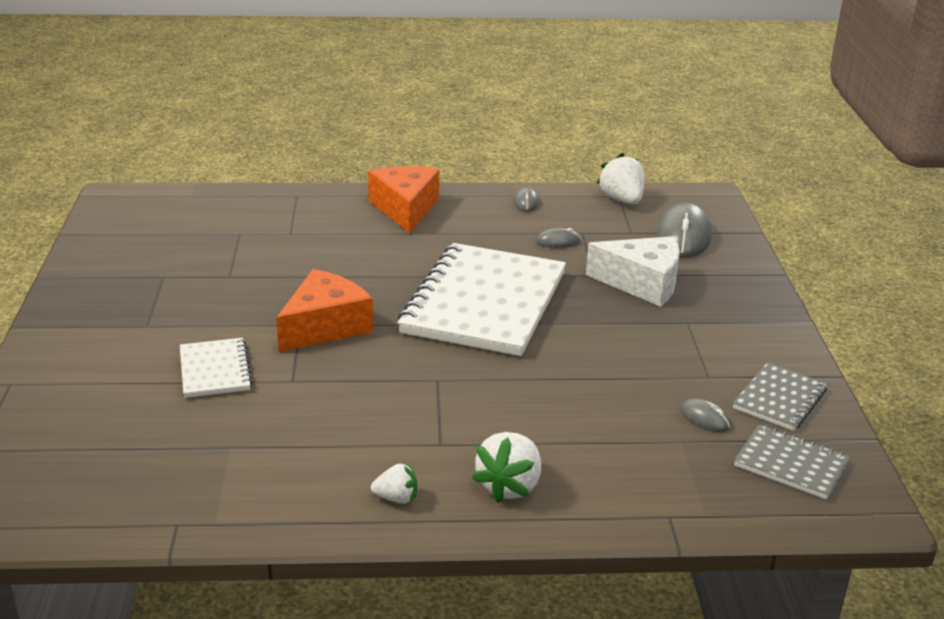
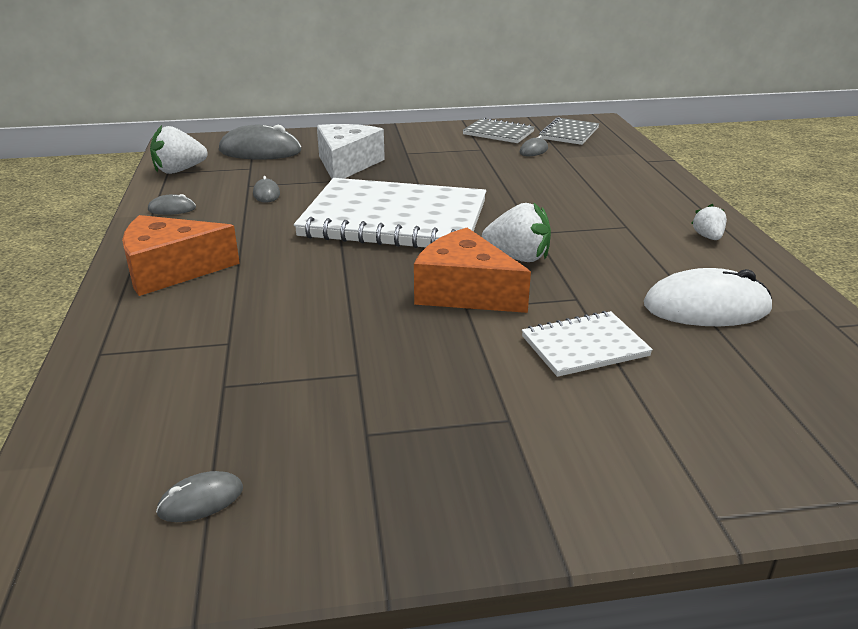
camera: 95 degrees left, 0 degrees up
white strawberry [472,432,541,503] -> white strawberry moved to [482,202,551,262]
none -> grey mouse [156,471,243,522]
none -> white mouse [644,268,772,326]

